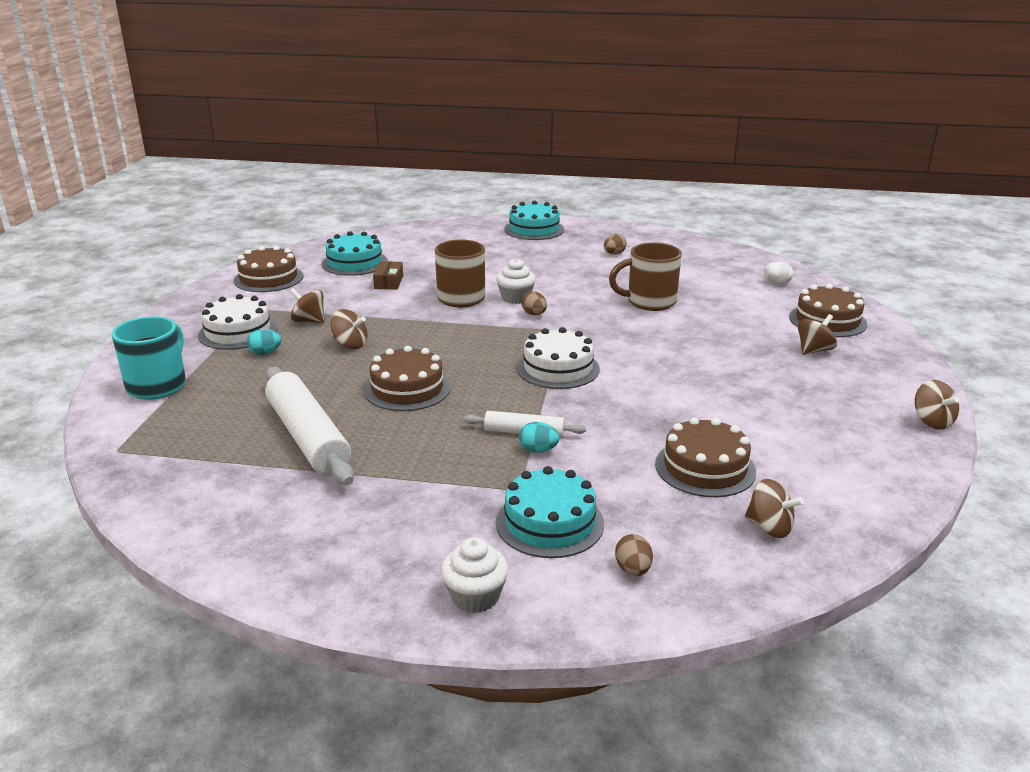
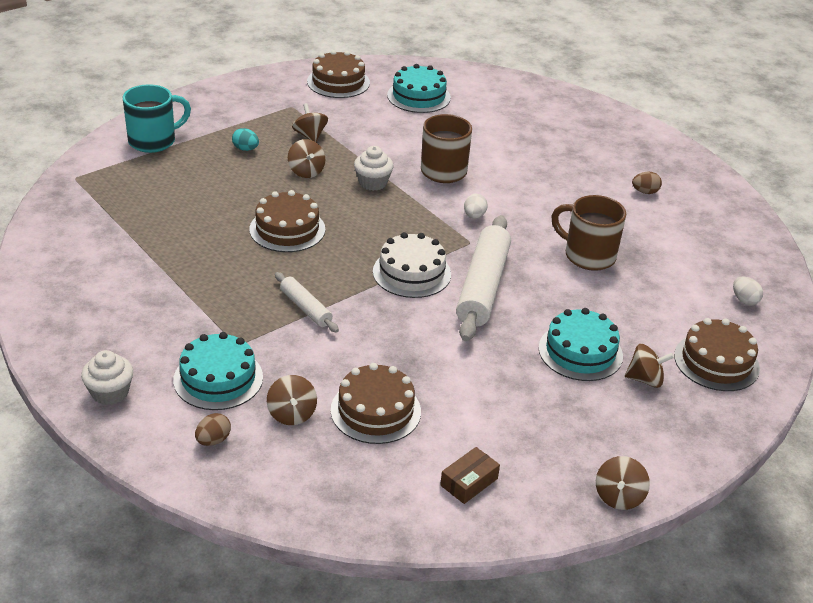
camera: 40 degrees right, 10 degrees up
white cake [198,294,278,350] -> none
white rolling pin [265,367,354,485] -> white rolling pin moved to [456,215,511,341]
brown box [373,261,403,290] -> brown box moved to [440,447,500,504]
white cupcake [496,258,536,304] -> white cupcake moved to [354,146,394,191]
turquoise cake [504,201,564,240] -> turquoise cake moved to [539,308,623,381]
turquoise egg [519,422,560,453] -> none
brown egg [521,291,547,315] -> white egg [464,194,488,219]
brown spinning top [745,479,804,538] -> brown spinning top moved to [267,375,317,425]

